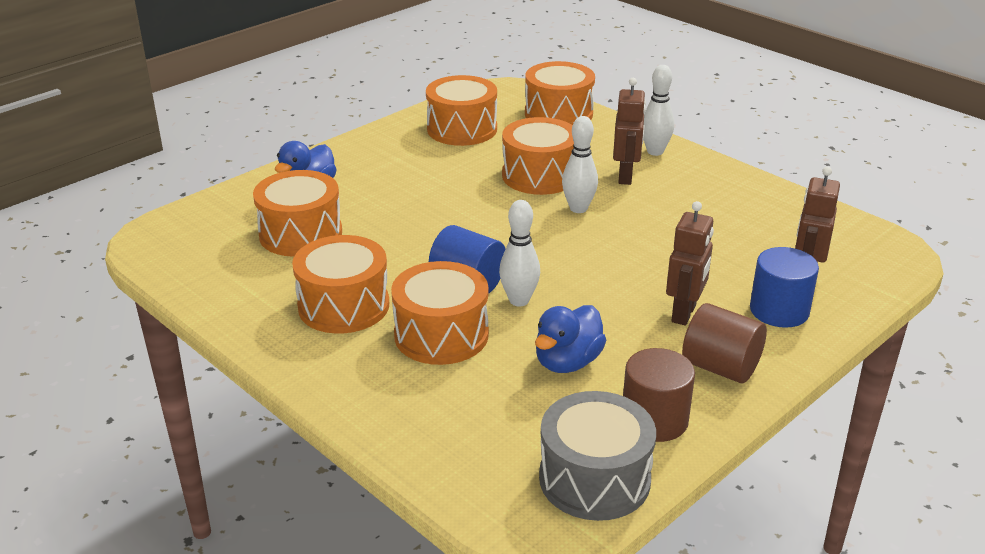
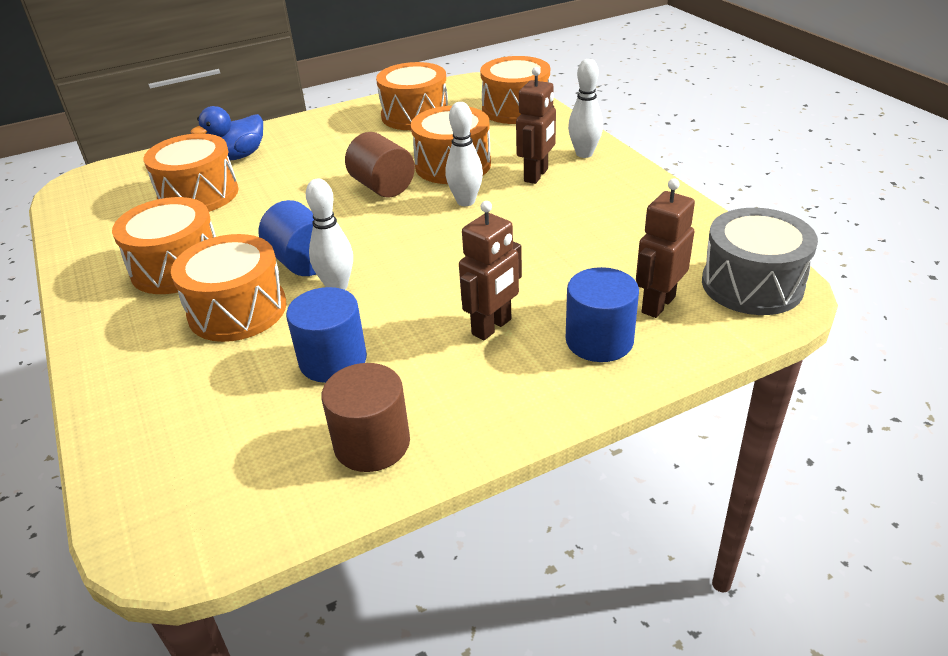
camera: 20 degrees right, 5 degrees up
blue duck [535,305,606,373] -> blue cylinder [286,287,367,383]
grey drum [539,391,656,521] -> grey drum moved to [702,208,818,315]
brown cylinder [682,303,767,383] -> brown cylinder moved to [345,132,415,198]

